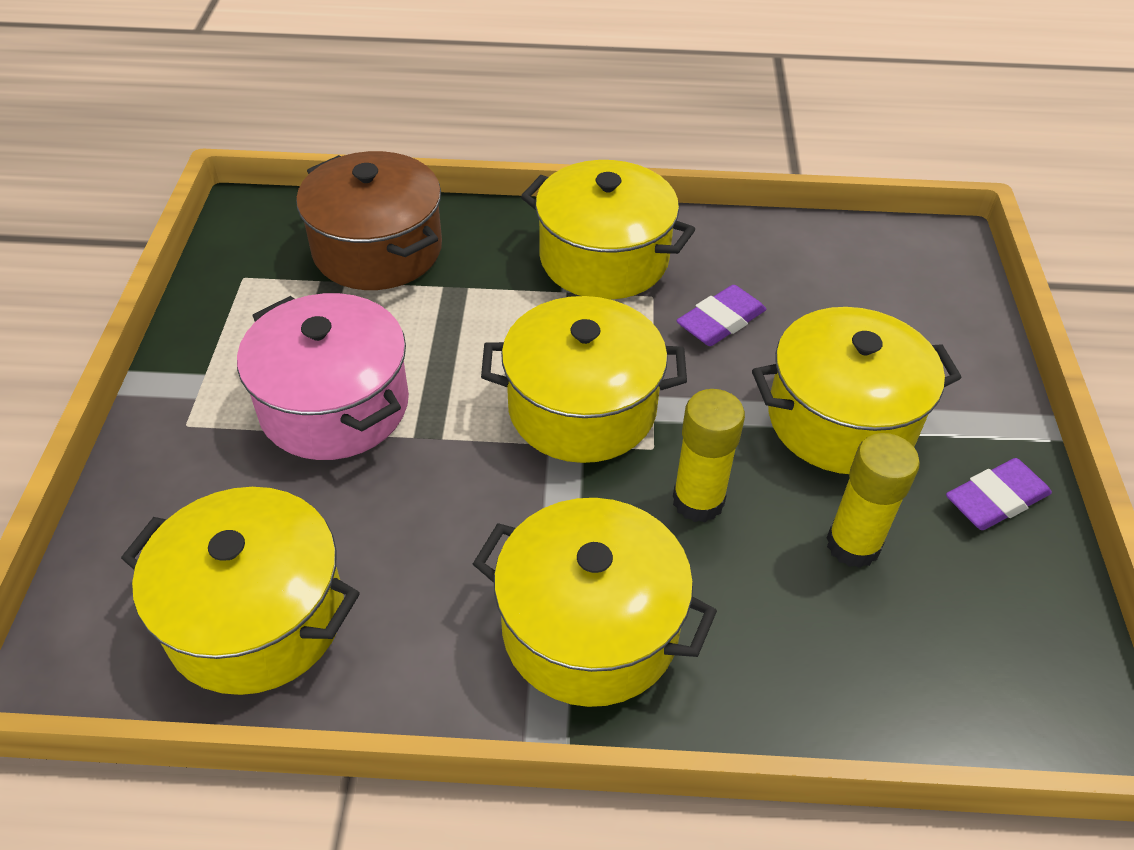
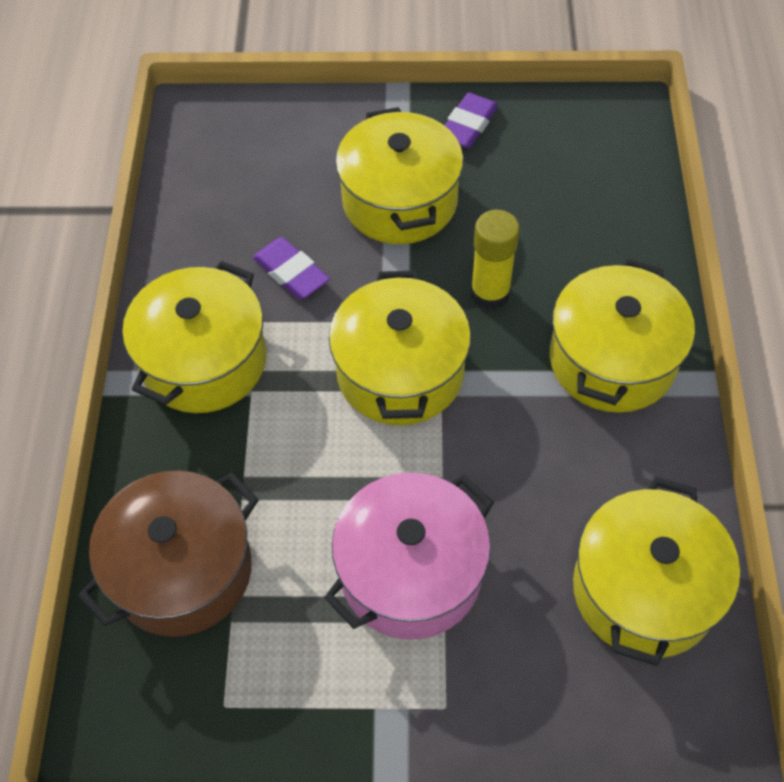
camera: 90 degrees left, 10 degrees up
yellow glue stick [827,433,920,568] -> none
purple eraser [946,458,1052,530] -> purple eraser turned 60 degrees clockwise [445,93,498,148]

